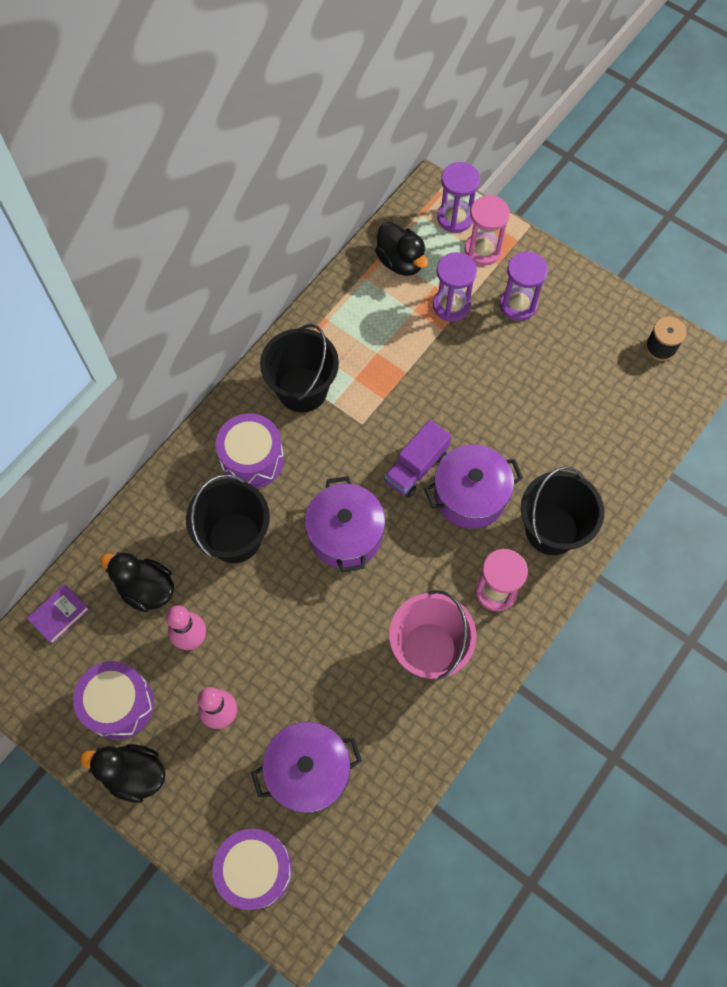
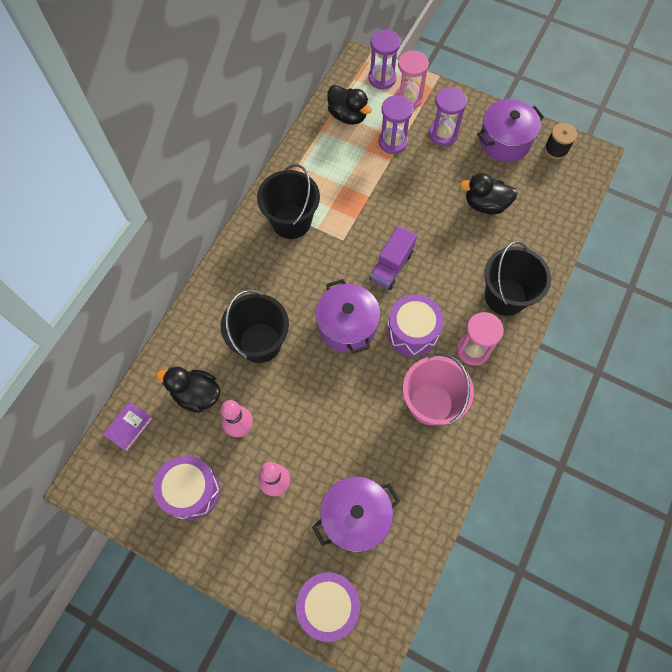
camera: 10 degrees left, 0 degrees up
black duck [80,744,166,803] -> black duck moved to [460,173,518,215]
purple drum [216,413,284,488] -> purple drum moved to [387,294,444,356]
purple pot [424,444,523,529] -> purple pot moved to [477,99,544,162]

